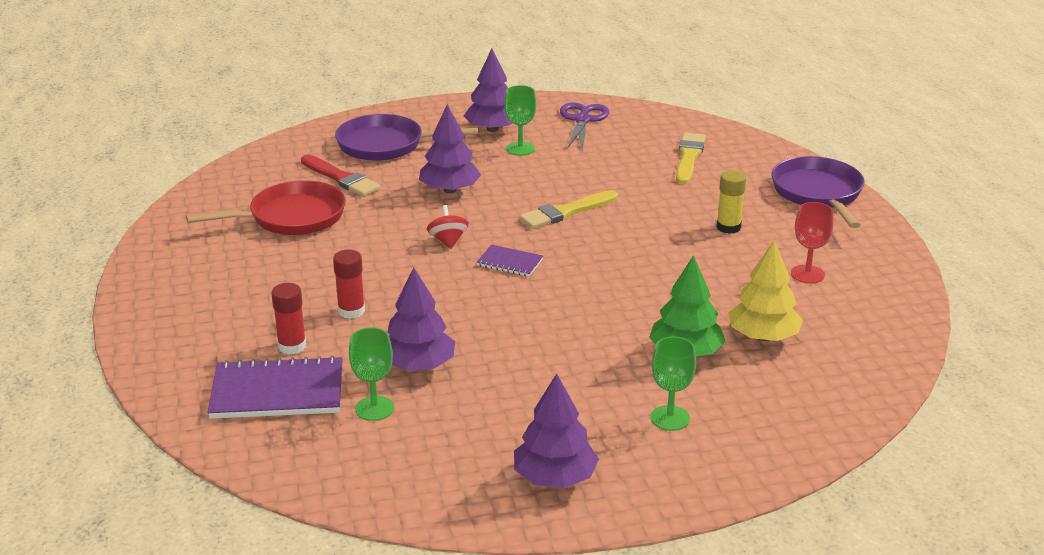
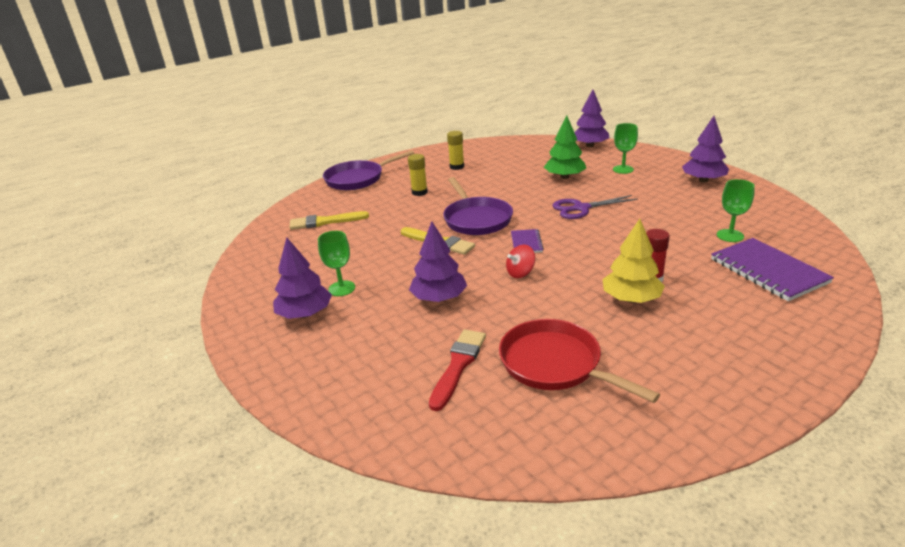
camera: 110 degrees left, 0 degrees up
red glue stick [271,283,306,354] -> none
purple pan [335,114,479,161] -> purple pan moved to [443,177,513,235]
purple tree [387,268,455,371] -> purple tree moved to [574,89,610,147]
purple scissors [560,102,609,150] -> purple scissors moved to [552,195,638,219]
yellow tree [728,240,803,341] -> yellow tree moved to [603,219,665,303]
red goblet [791,202,834,284] -> yellow glue stick [447,131,464,170]

